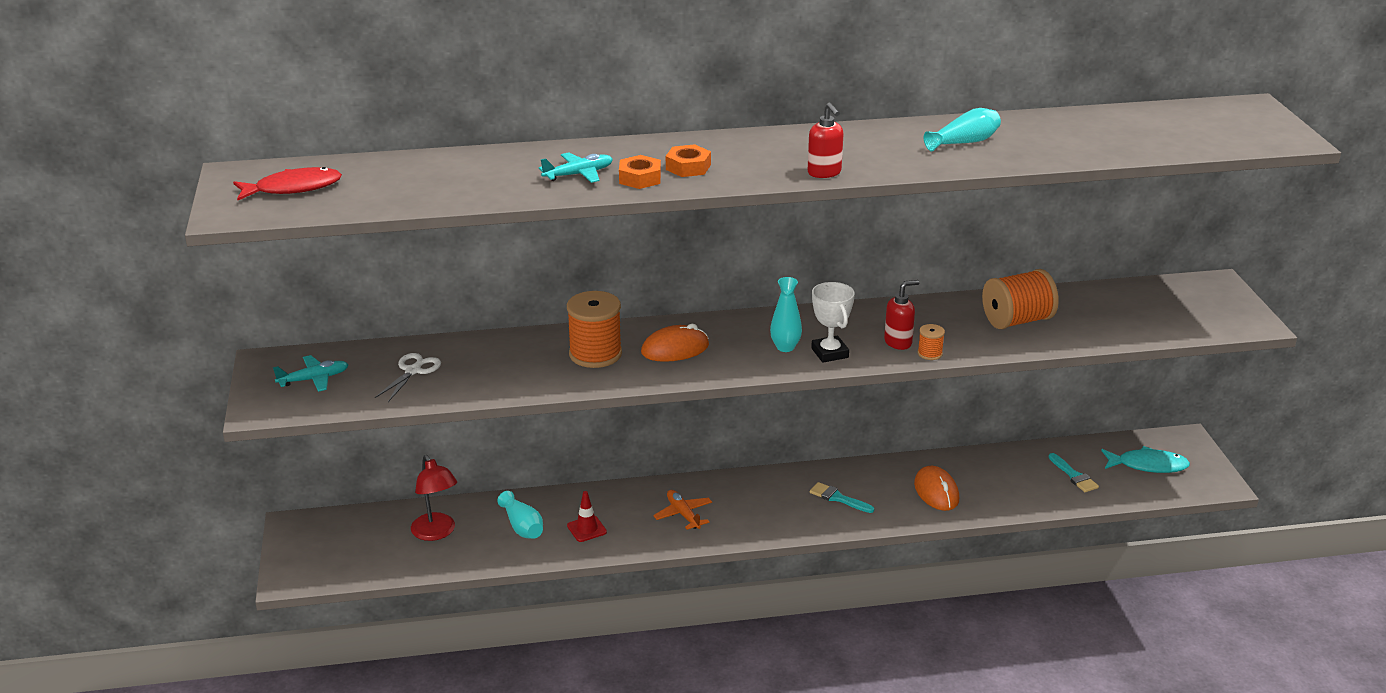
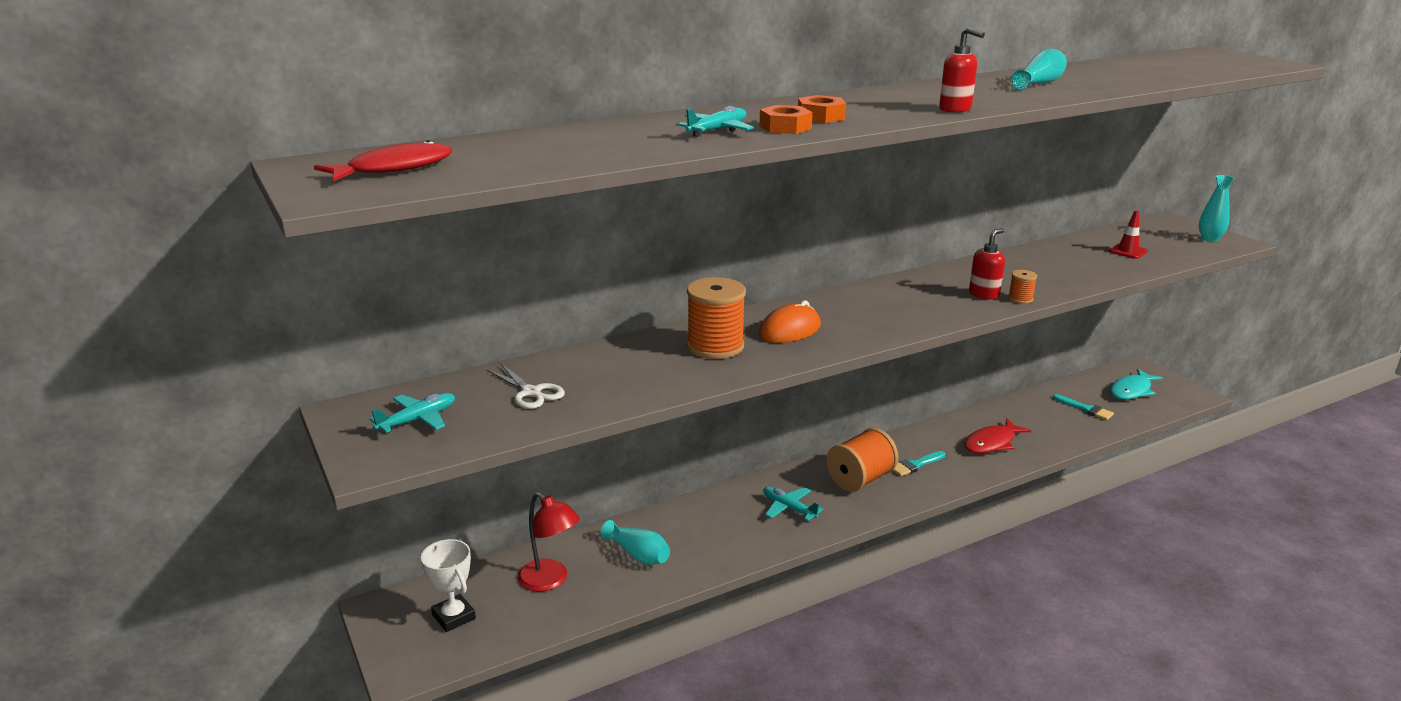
camera: 20 degrees left, 5 degrees down
white scissors [375,353,441,402] -> white scissors turned 135 degrees clockwise [487,364,565,409]
red traffic cone [567,491,607,542] -> red traffic cone moved to [1109,210,1148,259]
orange plane [653,490,712,530] -> turquoise plane [763,487,823,521]
turquoise vase [770,277,802,352] -> turquoise vase moved to [1199,175,1235,242]
turquoise brush [810,482,874,513] -> turquoise brush turned 45 degrees counterclockwise [893,451,945,476]
white trophy [811,282,855,363] -> white trophy moved to [421,539,476,632]
orange mouse [914,466,959,511] -> red fish [964,418,1031,454]
orange spool [982,269,1059,329] -> orange spool moved to [826,428,898,492]
turquoise fish [1101,446,1190,473] -> turquoise fish turned 150 degrees clockwise [1110,369,1163,400]

